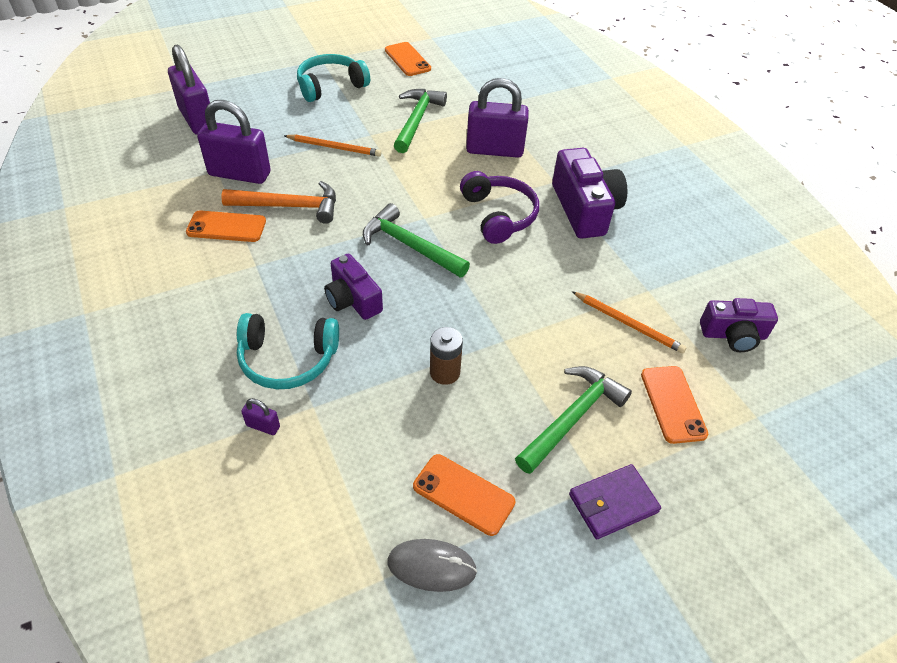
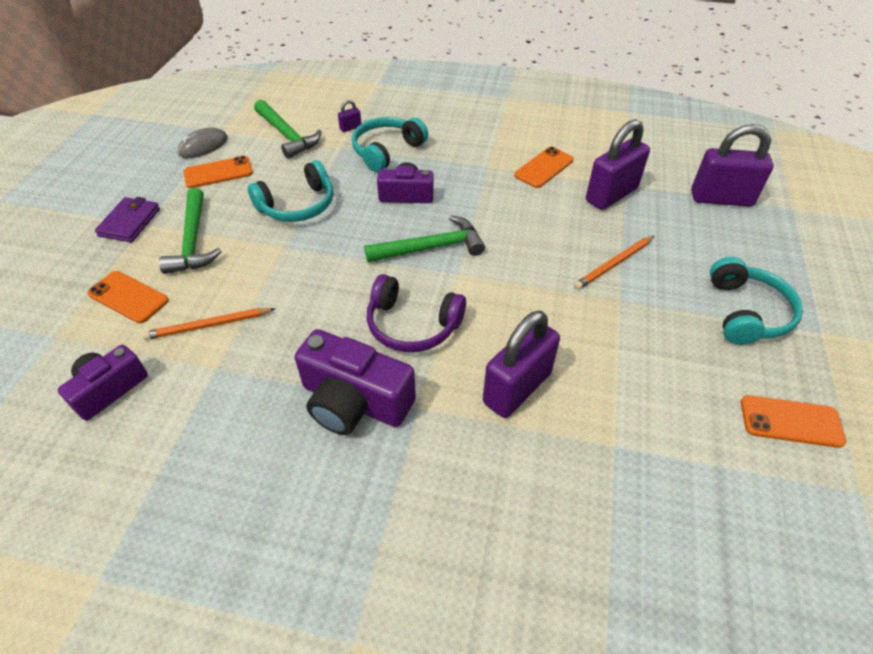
camera: 130 degrees right, 0 degrees up
orange hammer [221,181,336,224] -> none
green hammer [394,89,447,153] -> green hammer moved to [254,100,322,159]
brown battery [430,327,463,385] -> turquoise headphones [248,160,334,222]

